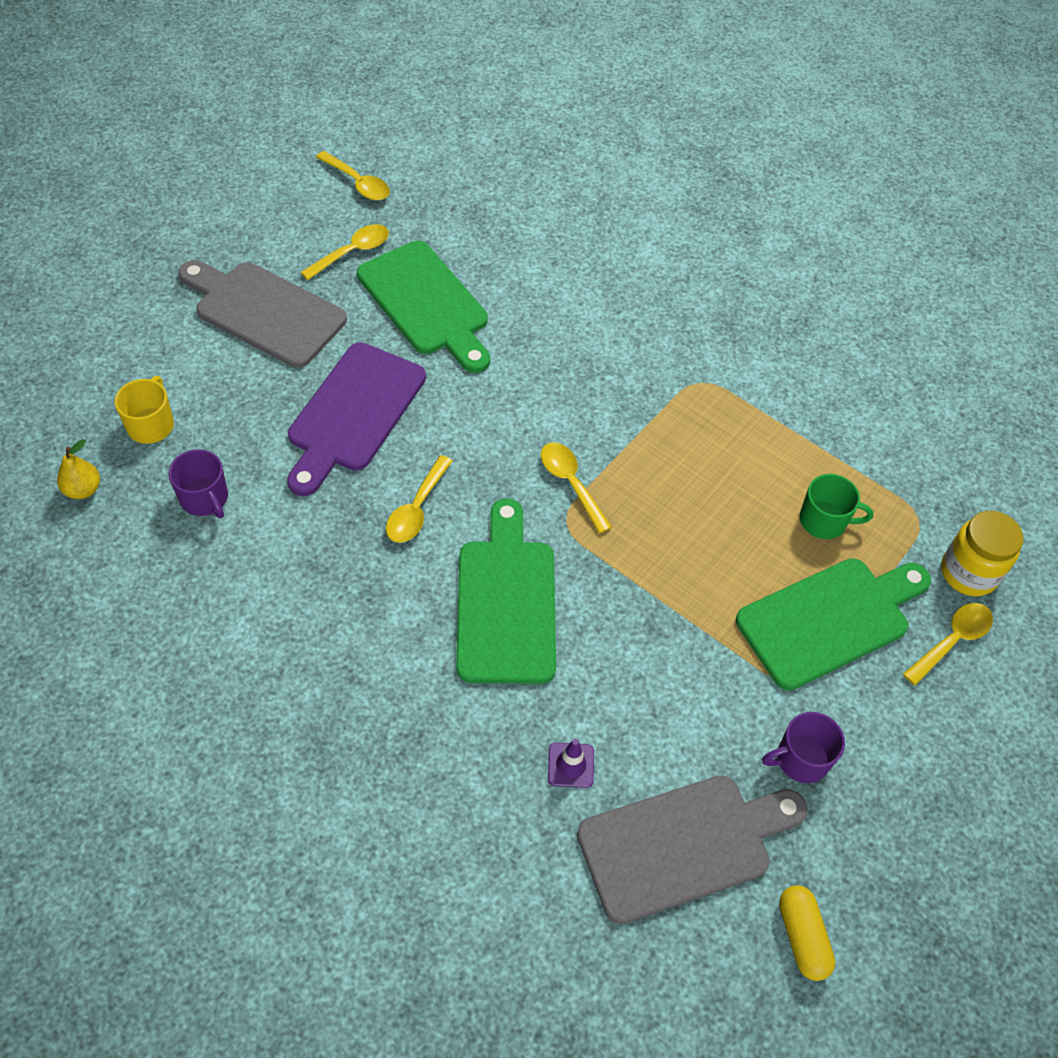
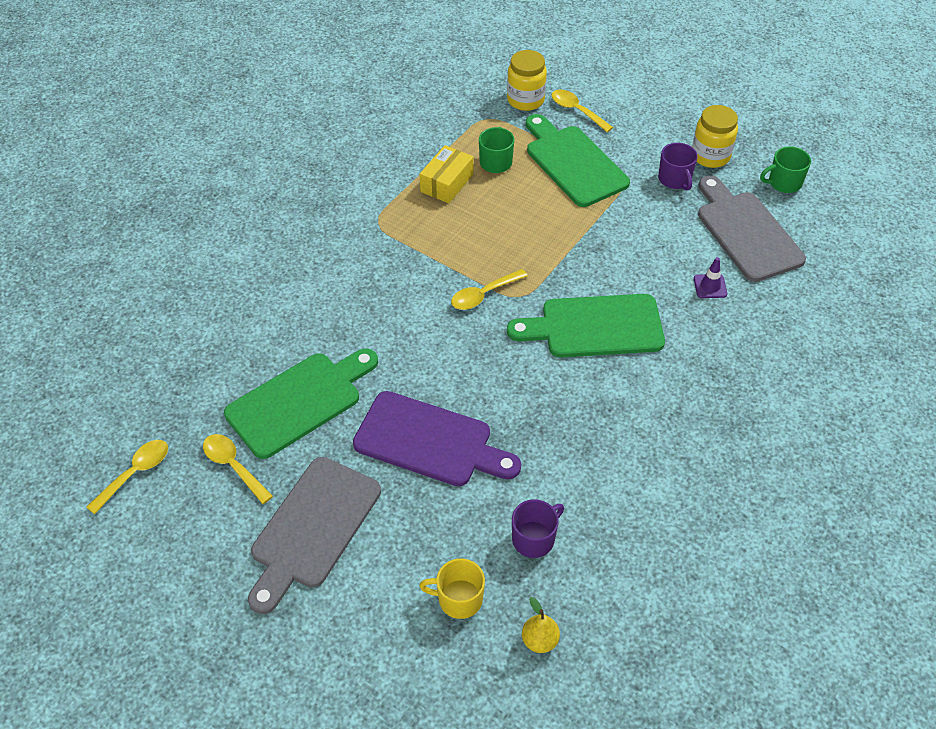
camera: 90 degrees left, 5 degrees down
yellow spoon [386,455,453,543] -> none
yellow capsule [779,885,835,981] -> green mug [760,146,811,193]
none -> yellow box [420,145,473,203]
none -> yellow jar [692,105,738,168]

